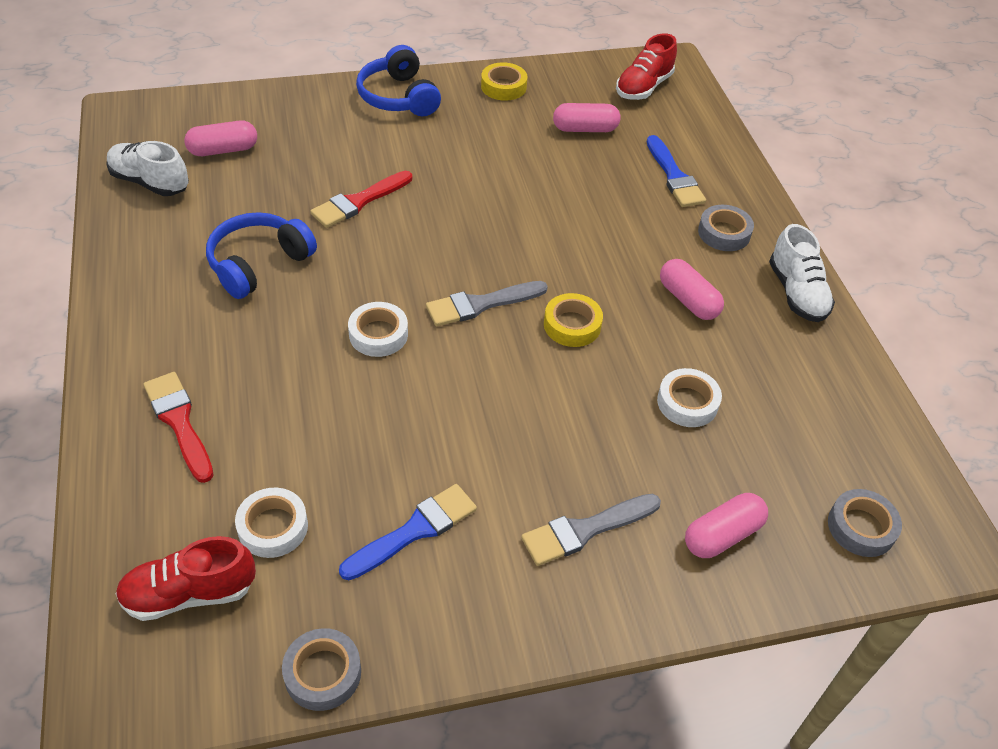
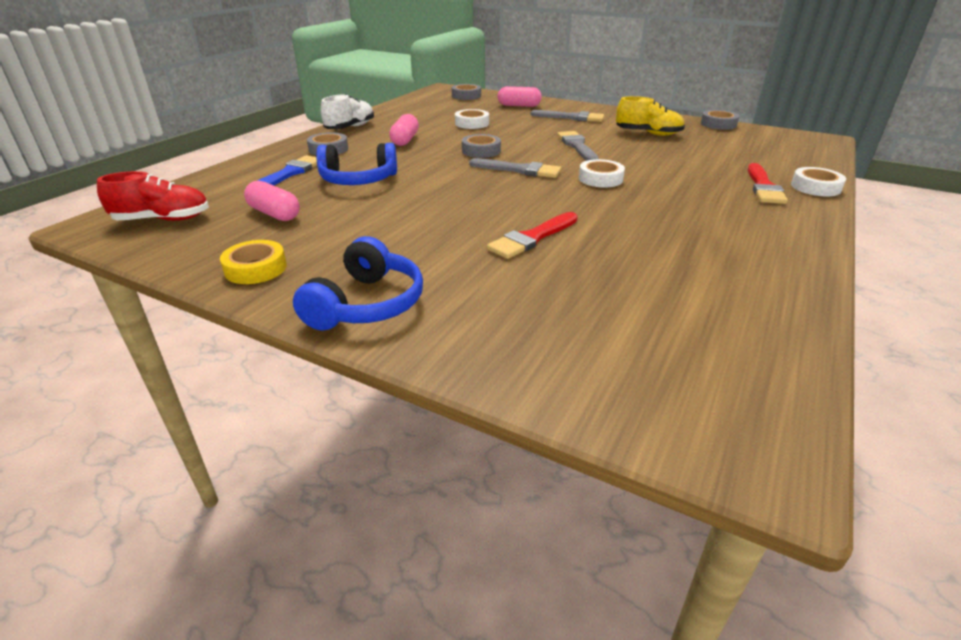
camera: 135 degrees left, 15 degrees down
white shoe [106,141,189,196] -> none
red shoe [115,536,256,621] -> none
pink capsule [184,120,257,156] -> none
blue headphones [206,212,317,299] -> blue headphones moved to [316,143,397,185]
white tape [235,488,308,558] -> white tape moved to [791,167,846,196]
red brush [310,171,412,228] -> red brush turned 135 degrees clockwise [487,212,578,259]
blue brush [339,484,477,580] -> yellow shoe [616,96,685,136]
yellow tape [544,293,603,347] -> grey tape [462,134,501,158]
none -> grey brush [557,131,599,161]

